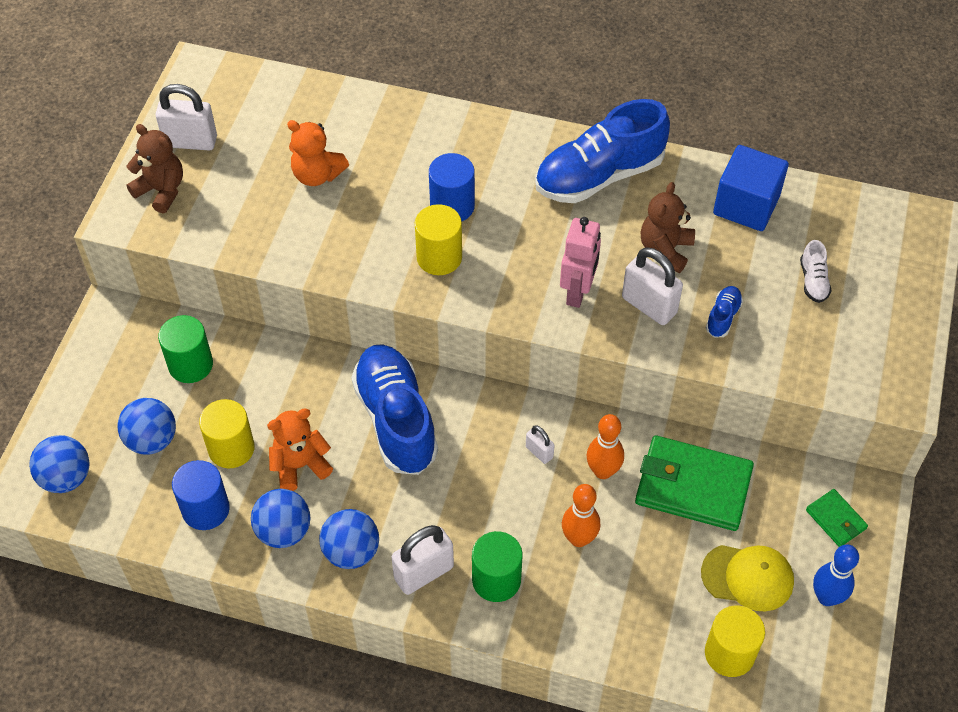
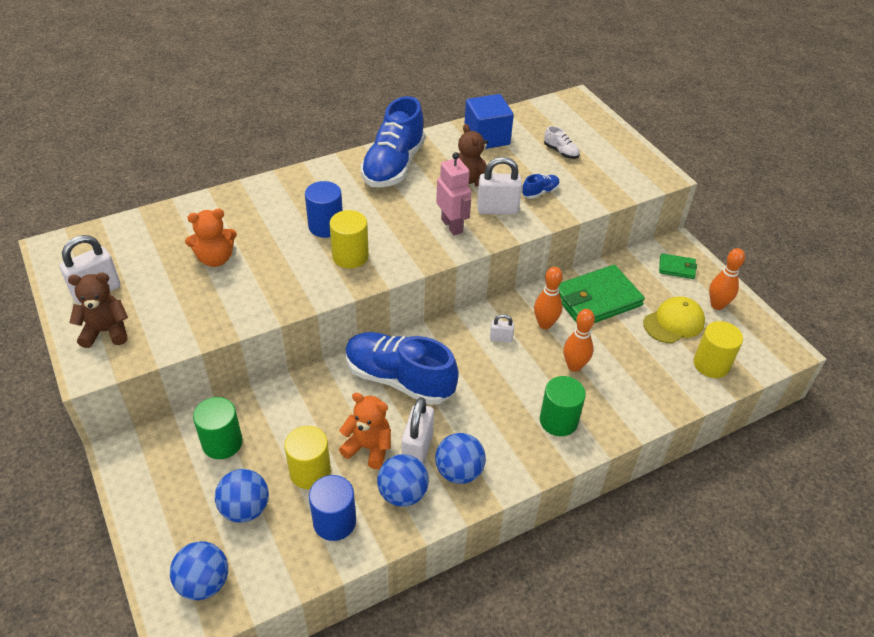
camera: 45 degrees left, 10 degrees down
orange teddy bear [267,408,333,491] -> orange teddy bear turned 90 degrees clockwise [339,393,391,469]
white padlock [391,525,454,595] -> white padlock moved to [402,397,434,464]
blue shoe [706,286,743,338] -> blue shoe turned 75 degrees clockwise [522,174,560,199]
blue bowling pin [813,545,859,606] -> orange bowling pin [709,248,745,310]

